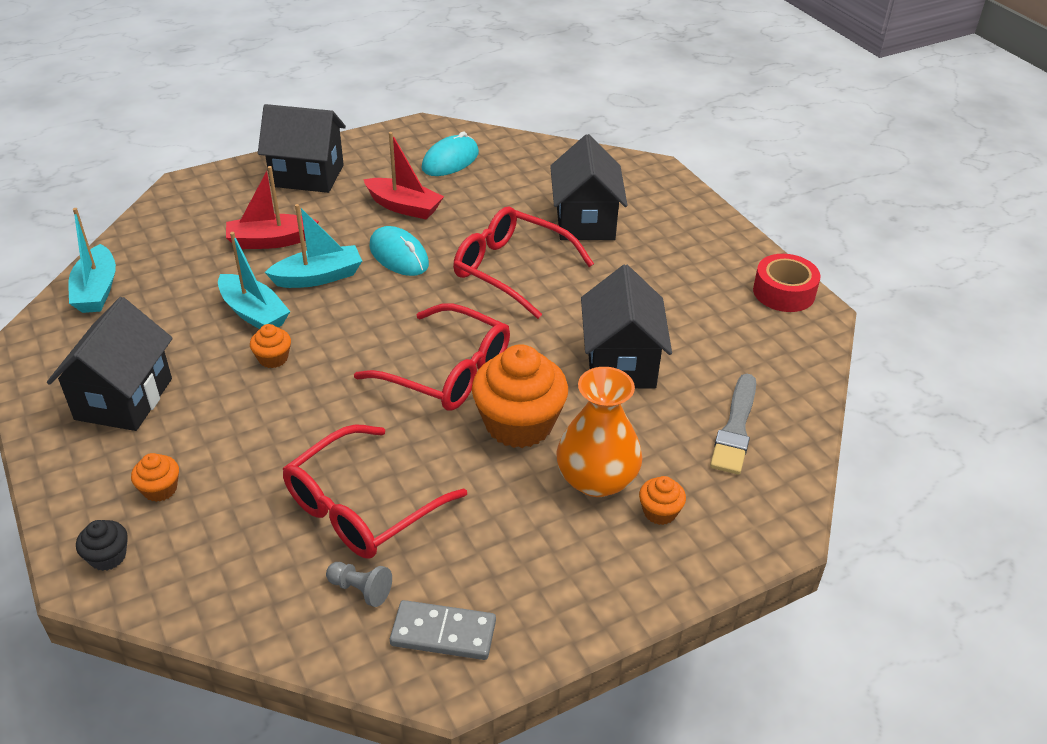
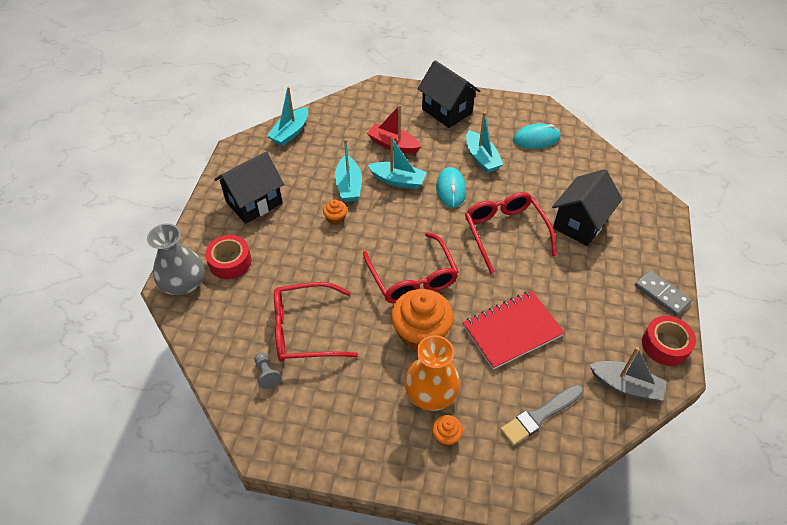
camera: 40 degrees right, 10 degrees up
black cupcake [76,520,128,571] -> grey vase [147,224,205,295]
orange cupcake [131,453,179,502] -> red tape [205,235,252,279]
red boat [363,132,444,220] -> turquoise boat [466,112,503,173]
grey domino [390,600,496,660] -> grey domino moved to [635,270,692,316]
black house [581,265,672,389] -> red notebook [462,290,565,370]
none -> grey boat [590,347,667,401]

